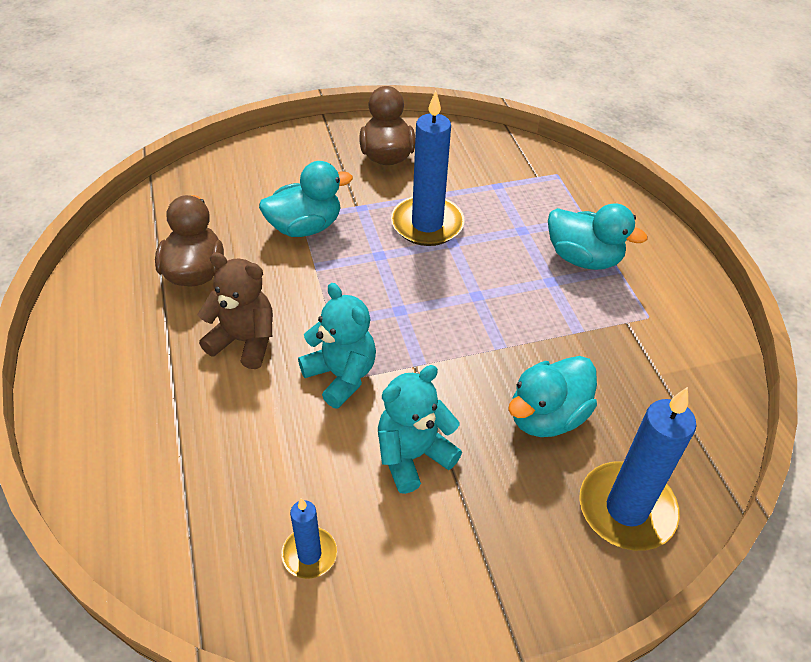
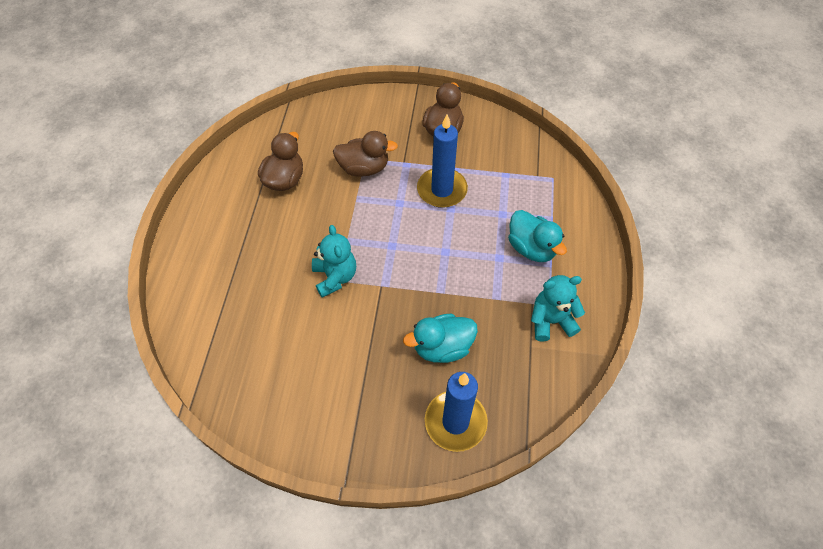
camera: 25 degrees right, 10 degrees up
brown teddy bear [197,253,273,369] -> none
turquoise duck [259,161,353,237] -> brown duck [333,131,398,177]
blue candle [281,498,337,579] -> none
turquoise teddy bear [378,365,462,494] -> turquoise teddy bear moved to [531,275,585,342]

